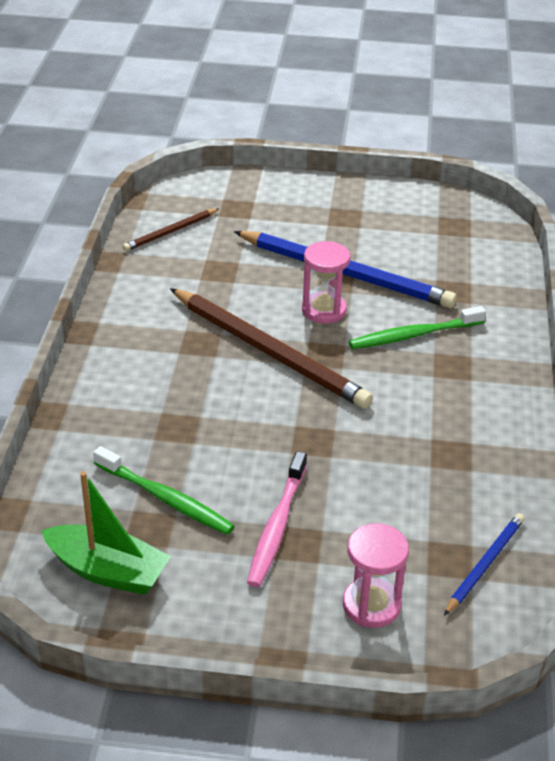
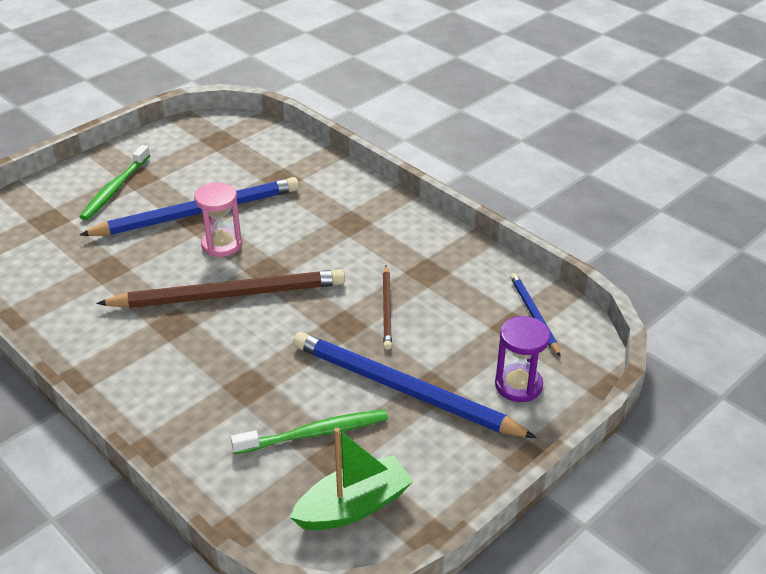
camera: 50 degrees left, 0 degrees up
brown pencil [122,208,219,251] -> brown pencil moved to [383,265,392,350]
pink toothbrush [247,451,307,587] -> blue pencil [293,332,537,438]
pink hourglass [343,523,409,628] -> purple hourglass [495,316,550,402]
green toothbrush [349,306,486,349] -> green toothbrush moved to [79,145,150,220]

